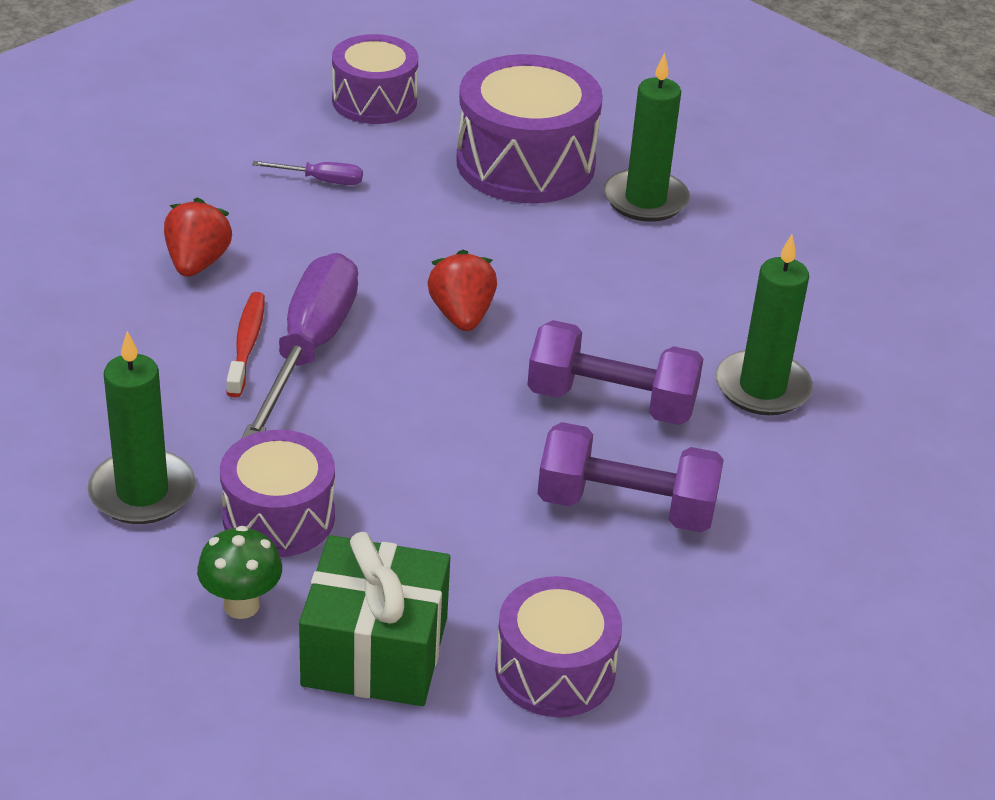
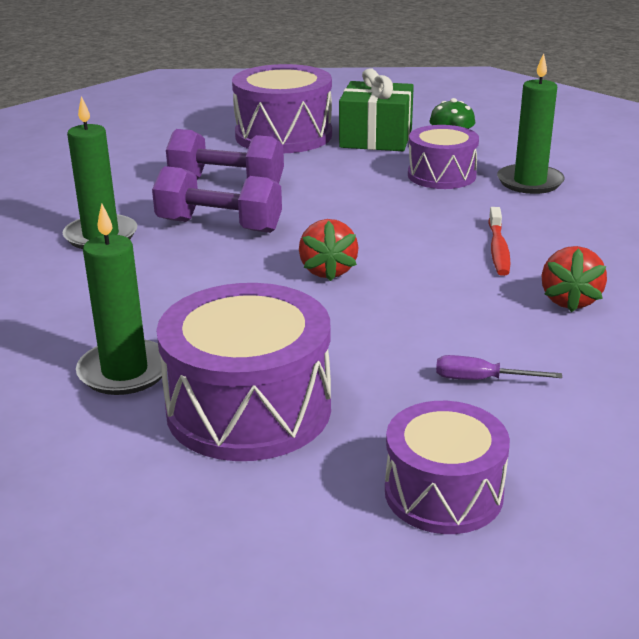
camera: 175 degrees left, 10 degrees down
purple screwdriver [241,253,358,439] -> none
purple drum [495,576,622,717] -> purple drum [232,64,332,153], size x1.58

